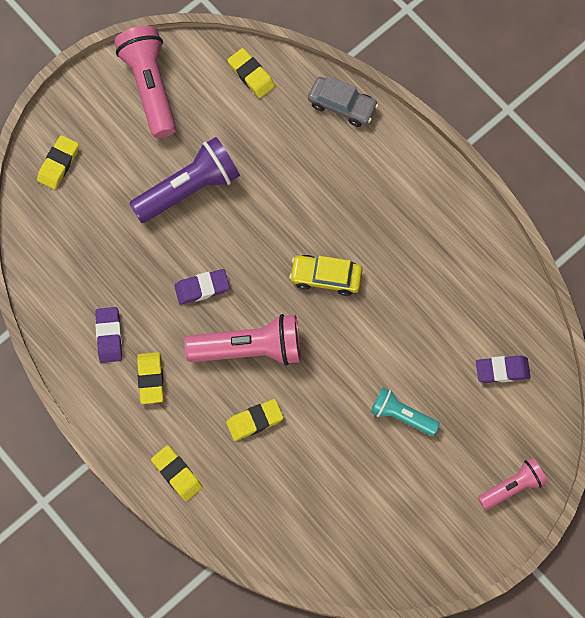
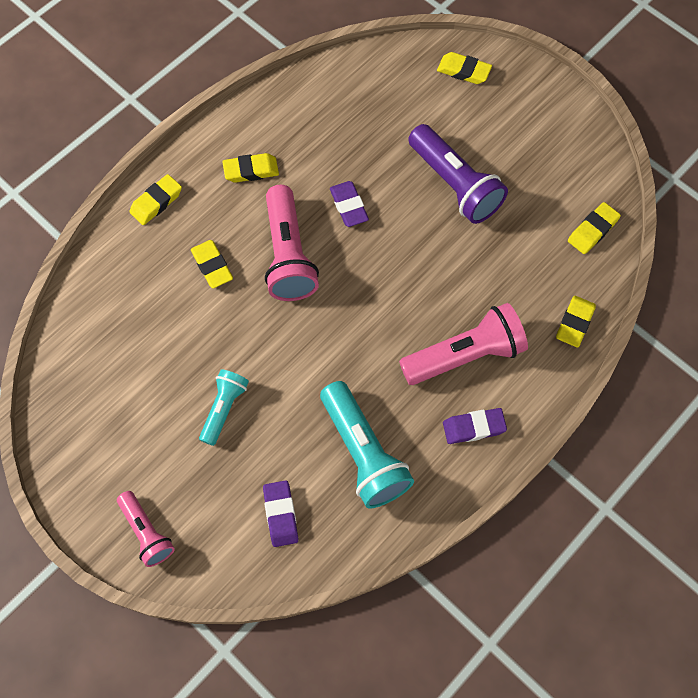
camera: 85 degrees right, 5 degrees down
purple eraser [95,307,122,363] -> purple eraser moved to [443,408,507,444]
pink flashlight [114,26,176,138] -> pink flashlight moved to [399,303,528,385]
yellow car [289,255,362,296] -> none
grey car [308,76,379,127] -> yellow eraser [556,296,596,347]
none -> turquoise flashlight [320,381,414,508]

